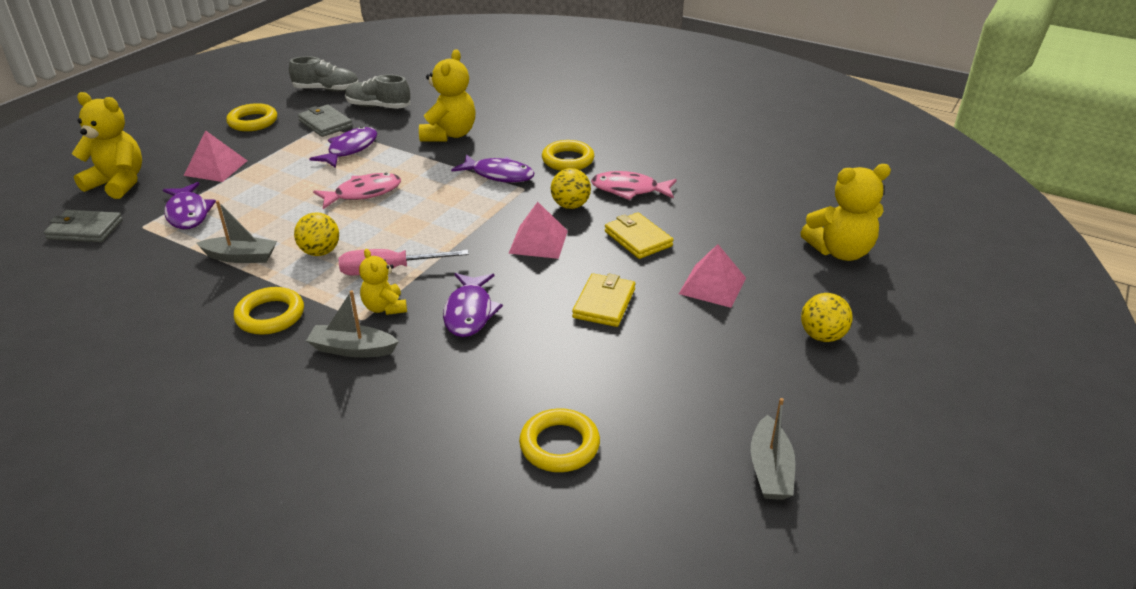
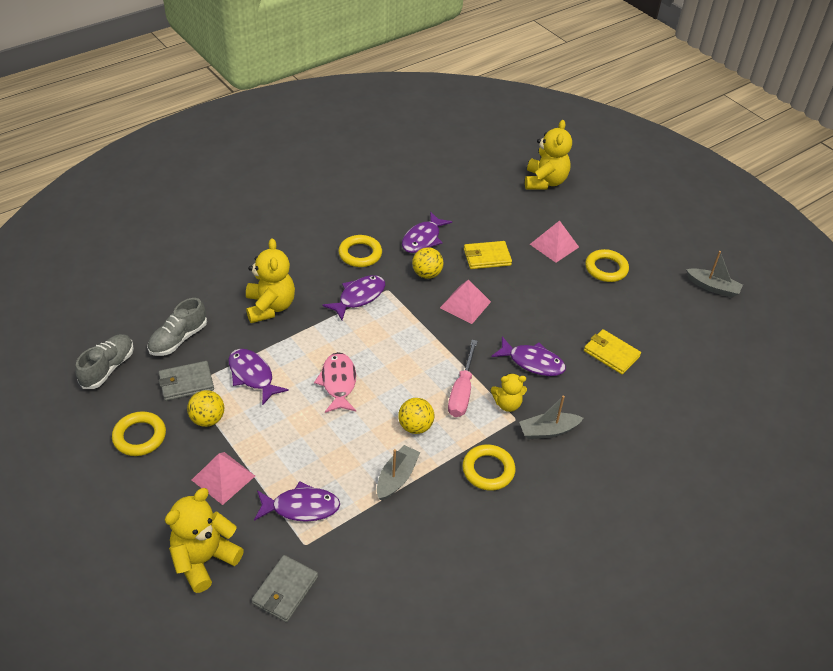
camera: 70 degrees left, 10 degrees up
grey boat [306,290,399,358] -> grey boat turned 45 degrees clockwise [519,396,583,439]
yellow teddy bear [419,49,476,142] -> yellow teddy bear turned 45 degrees clockwise [246,238,295,323]
yellow ring [519,408,600,472] -> yellow ring moved to [585,249,629,282]
yellow wallet [572,273,635,327] -> yellow wallet moved to [584,329,641,374]
pink fish [591,171,677,200] -> purple fish [402,212,452,253]
yellow ball [801,293,853,342] -> yellow ball moved to [187,390,224,427]

